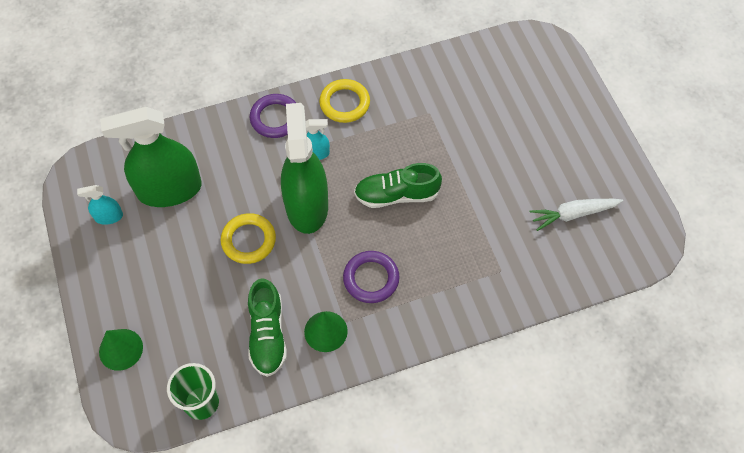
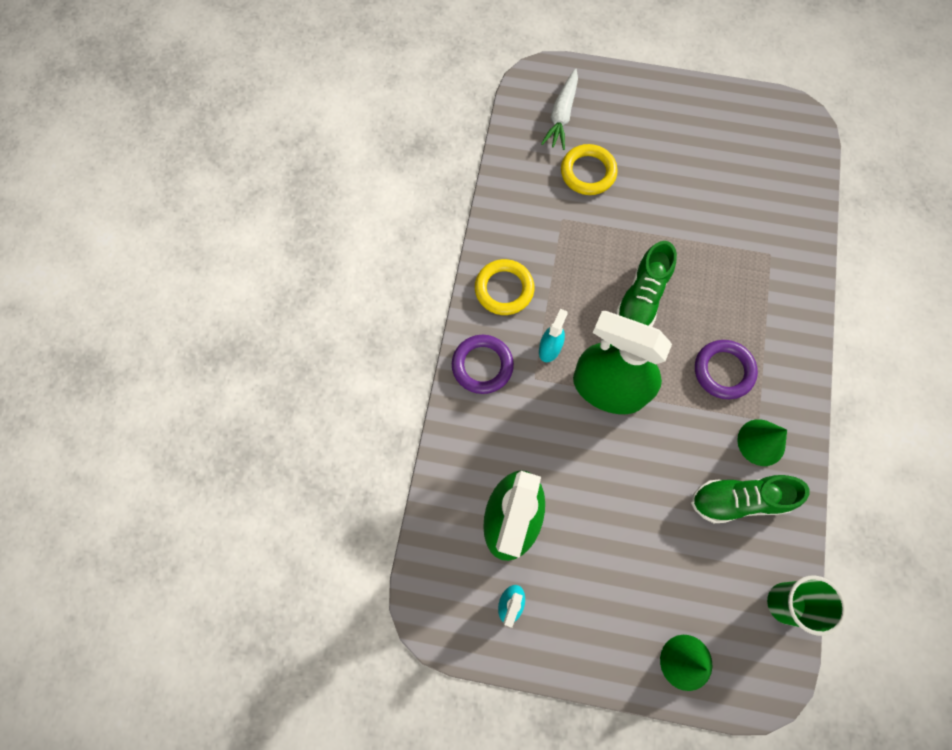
camera: 60 degrees left, 10 degrees up
yellow ring [221,213,276,264] -> yellow ring moved to [561,144,618,195]
green shoe [248,278,287,377] -> green shoe turned 150 degrees clockwise [691,475,810,523]
white carrot [529,199,623,231] -> white carrot moved to [541,68,578,150]

